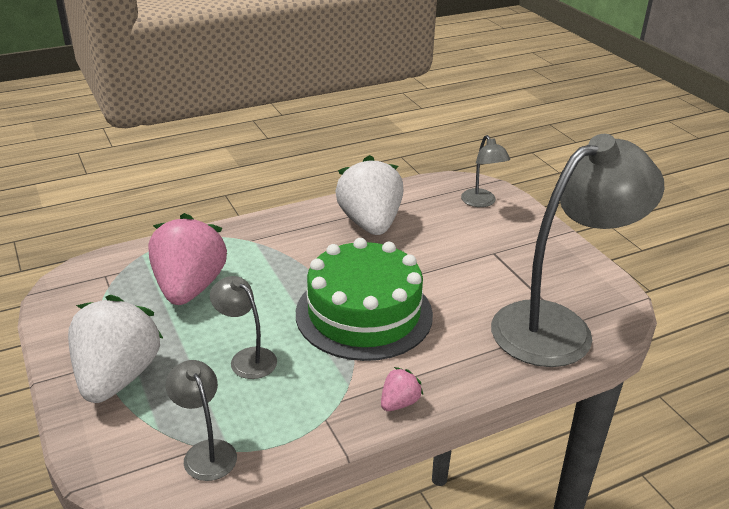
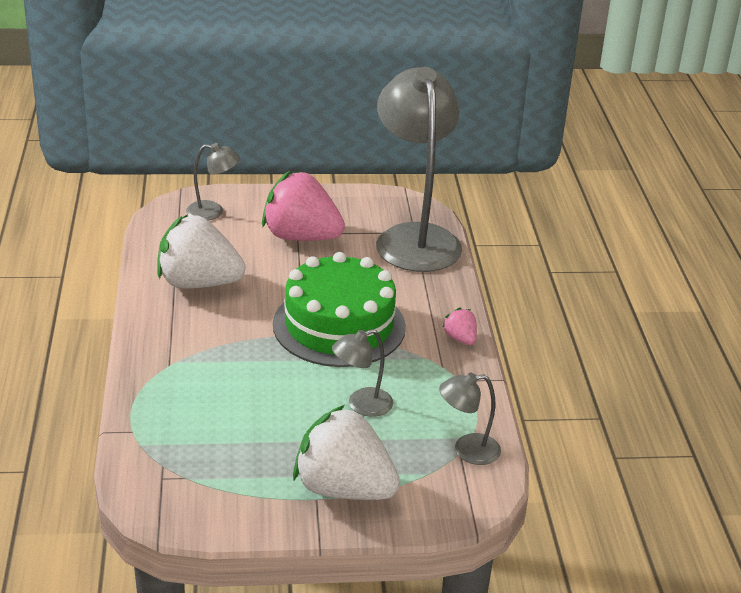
camera: 70 degrees left, 0 degrees up
pink strawberry [148,213,227,305] -> pink strawberry moved to [262,171,345,241]

